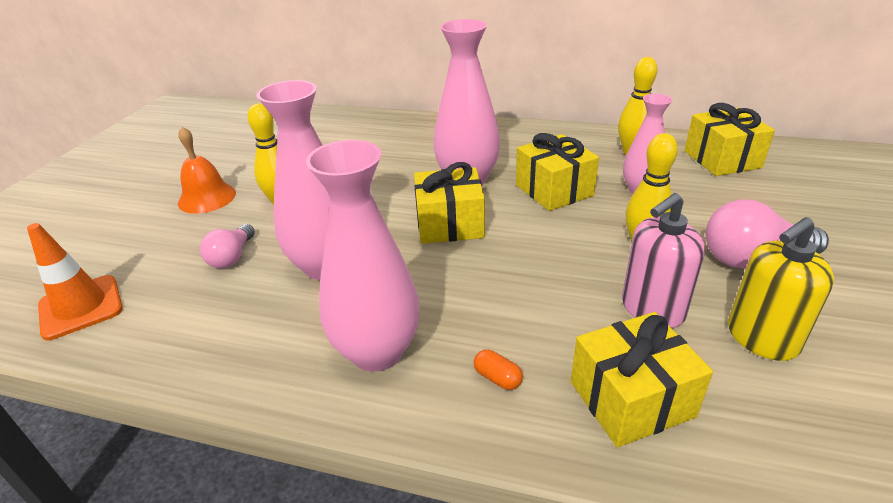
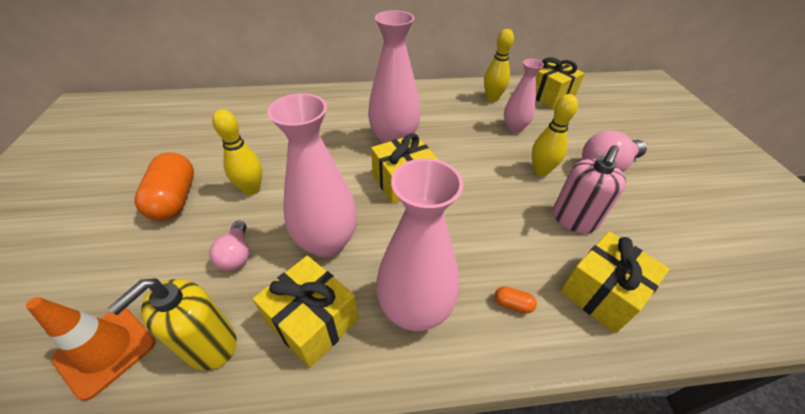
camera: 25 degrees left, 10 degrees up
orange bell [178,127,236,214] -> orange capsule [134,152,194,221]
yellow gift [516,133,599,211] -> yellow gift moved to [253,256,359,368]
yellow soap dispenser [728,217,834,361] -> yellow soap dispenser moved to [108,278,237,370]

